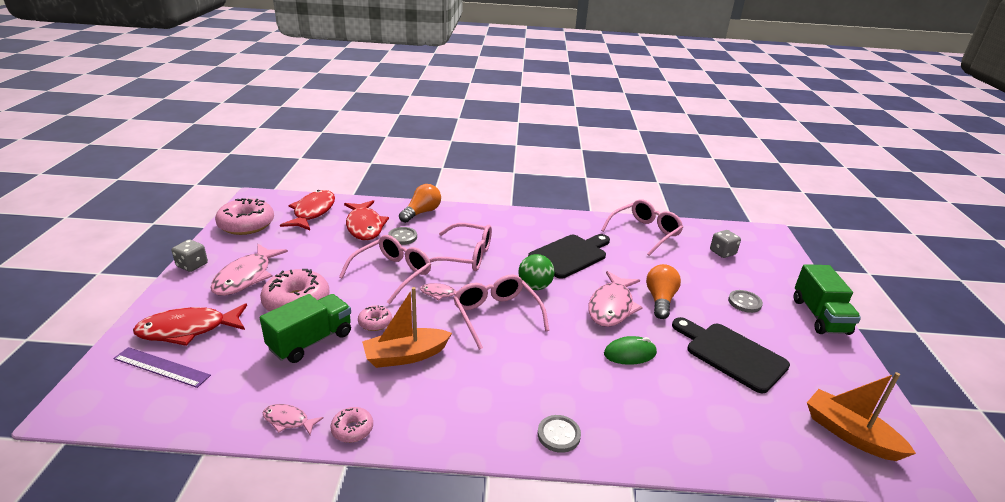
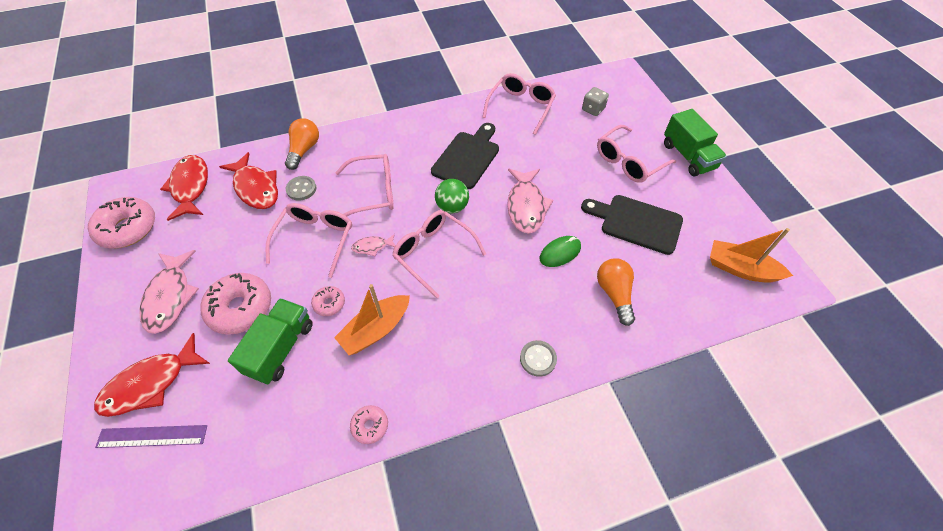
camera: 20 degrees left, 25 degrees up
grey dice [172,240,208,272] -> none
pink fish [263,404,324,435] -> none
orange light bulb [646,264,681,319] -> orange light bulb moved to [597,258,635,326]
grey button [728,290,763,313] -> pink glasses [597,125,676,183]

